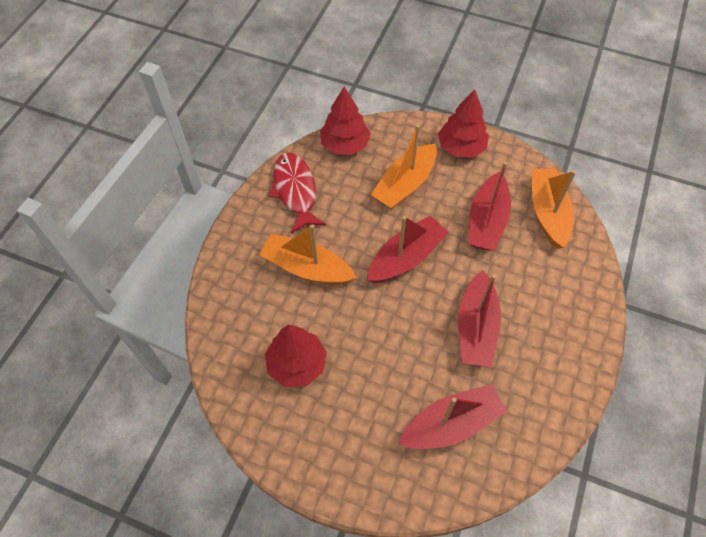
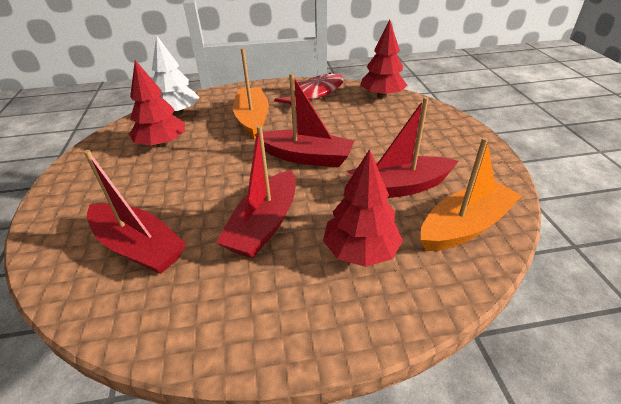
camera: 60 degrees right, 20 degrees down
orange boat [371,125,437,209] -> none
red tree [438,89,489,158] -> red tree moved to [323,149,403,267]
red boat [458,270,501,367] -> red boat turned 45 degrees counterclockwise [216,125,296,258]
none -> white tree [152,35,200,116]

